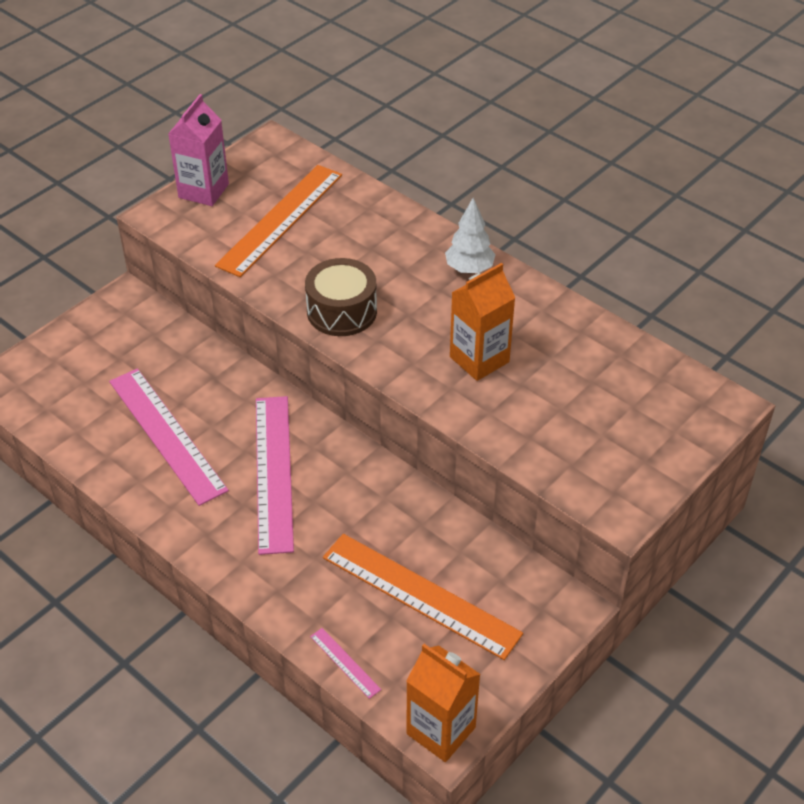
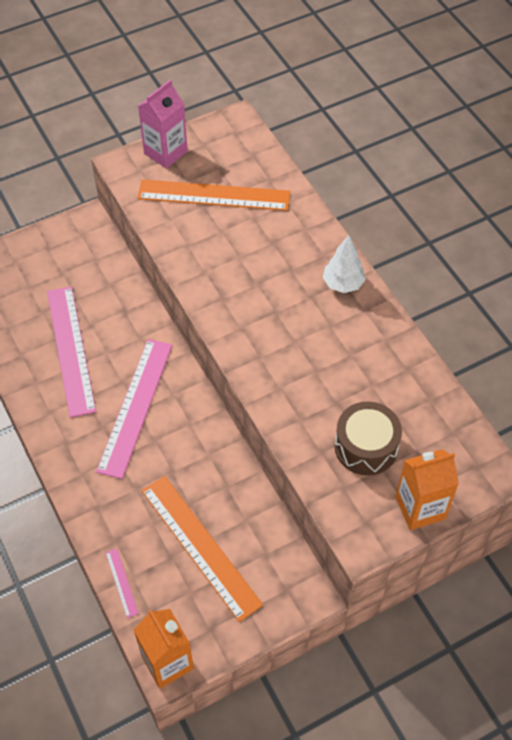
camera: 20 degrees right, 10 degrees up
orange ruler [215,165,342,277] -> orange ruler turned 45 degrees clockwise [138,179,290,211]
brown drum [305,258,377,336] -> brown drum moved to [335,401,402,476]
orange carton [450,263,515,381] -> orange carton moved to [395,449,459,530]

